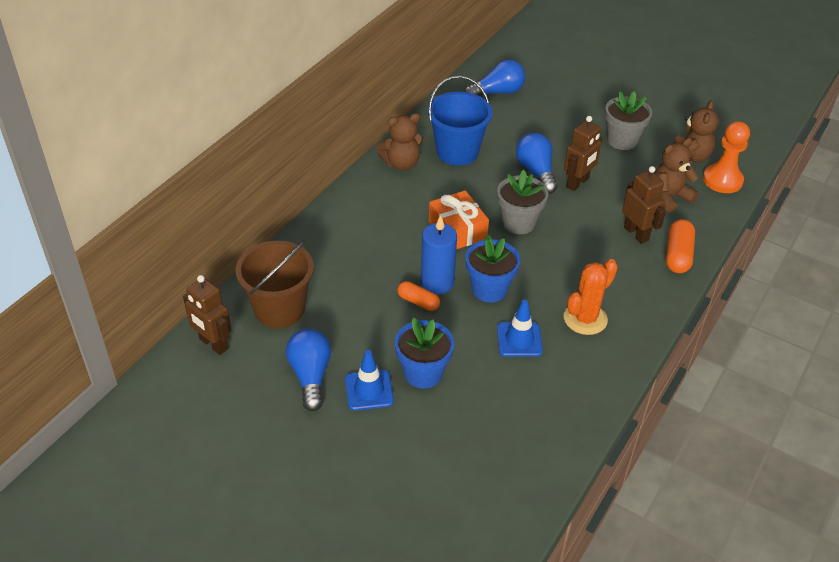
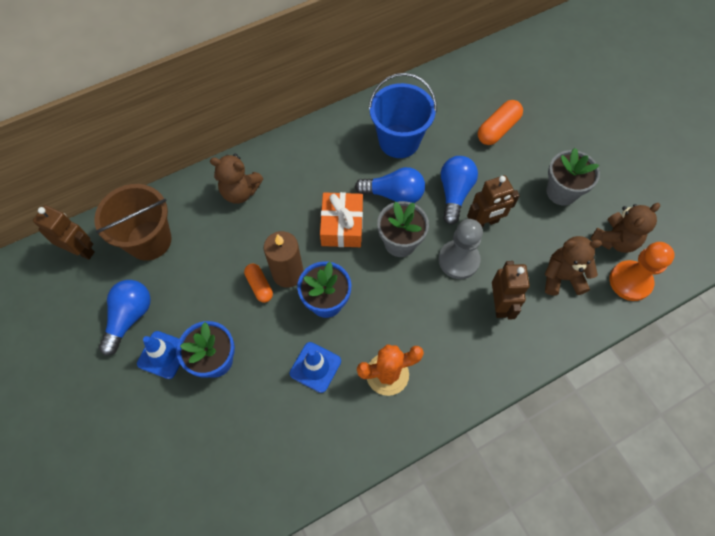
camera: 30 degrees right, 20 degrees up
brown robot [183,275,231,355] -> brown robot turned 135 degrees clockwise [33,205,95,260]
brown teddy bear [377,113,423,171] -> brown teddy bear moved to [210,154,264,204]
blue candle [421,215,457,294] -> brown candle [264,231,304,288]
blue light bulb [464,60,525,96] -> blue light bulb moved to [355,167,425,203]
orange capsule [666,219,695,273] -> orange capsule moved to [478,100,523,145]
none -> grey pawn [438,219,483,279]

